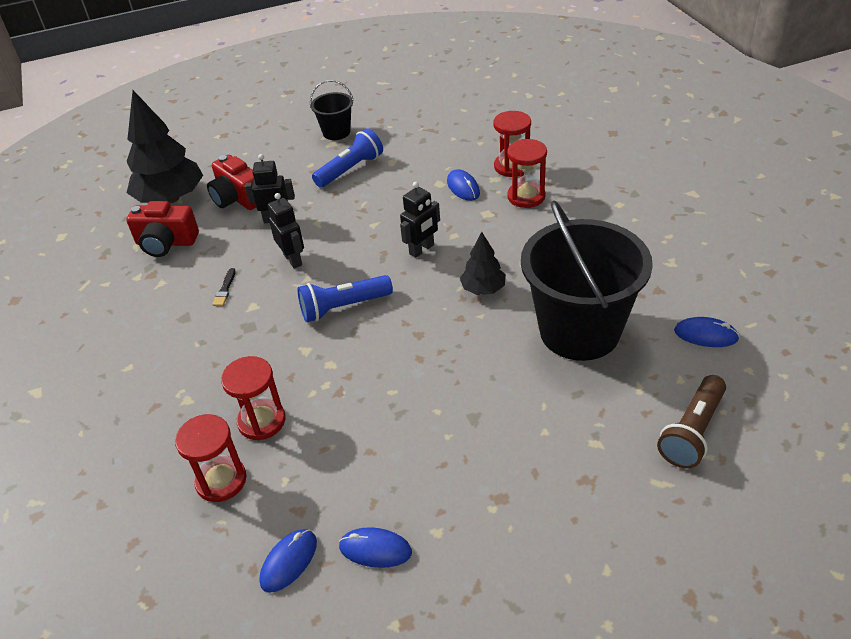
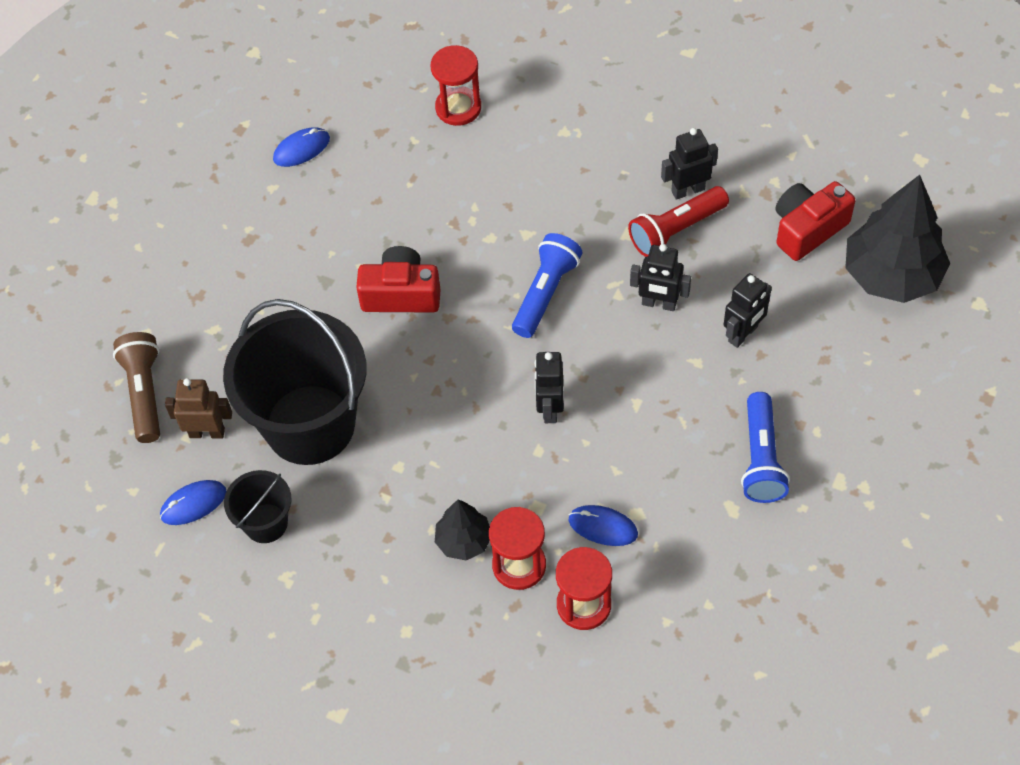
camera: 135 degrees right, 15 degrees up
red camera [207,155,256,210] -> red camera moved to [356,246,441,313]
black brush [212,268,236,306] -> red flashlight [628,186,729,257]
red hourglass [221,356,286,440] -> none
blue mouse [259,529,317,593] -> none
black bucket [310,80,354,140] -> black bucket moved to [224,470,291,543]
black tree [460,232,506,295] -> black tree moved to [435,500,490,560]
none -> brown robot [165,378,232,439]
none -> black robot [661,128,718,200]

